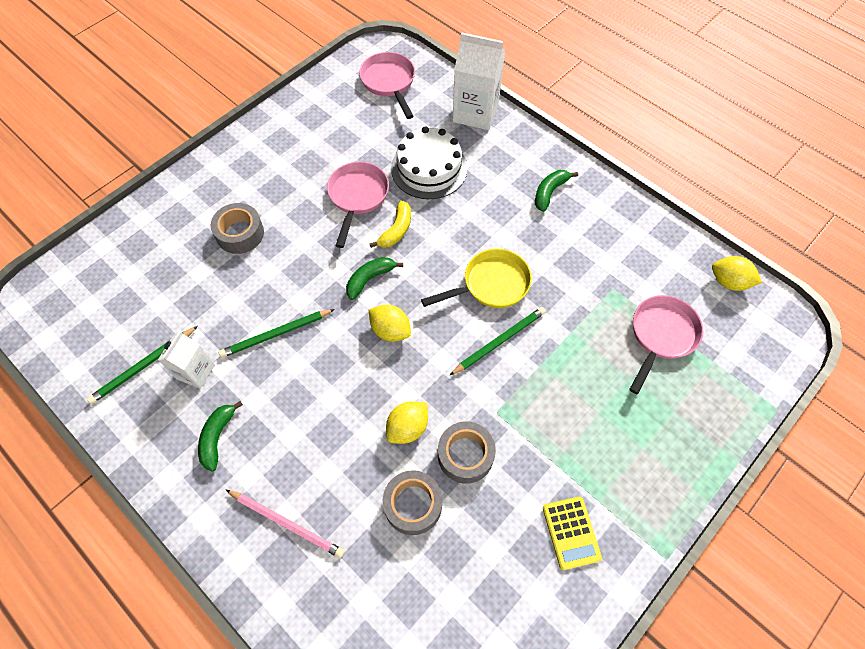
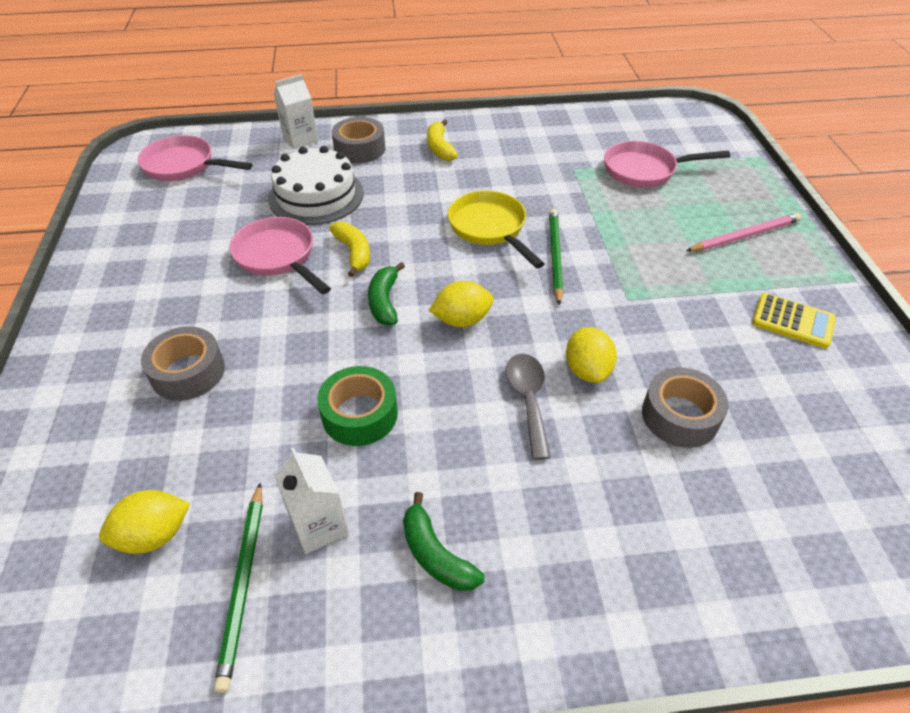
camera: 50 degrees left, 15 degrees down
green pencil [219,309,335,358] -> green tape [317,366,398,446]
pink pencil [226,490,345,558] -> pink pencil moved to [686,213,802,252]
yellow pan [421,249,532,308] -> yellow pan turned 45 degrees counterclockwise [447,190,545,268]
grey tape [438,422,496,484] -> grey tape moved to [332,117,385,163]
white carton [453,32,505,130] -> white carton [274,74,318,149], size x0.60
green banana [535,170,578,212] -> yellow banana [427,119,458,161]
pink pan [629,295,703,394] -> pink pan turned 75 degrees counterclockwise [604,141,730,188]
yellow lemon [712,256,762,291] -> yellow lemon moved to [99,490,190,554]
none -> grey spoon [506,354,551,460]

